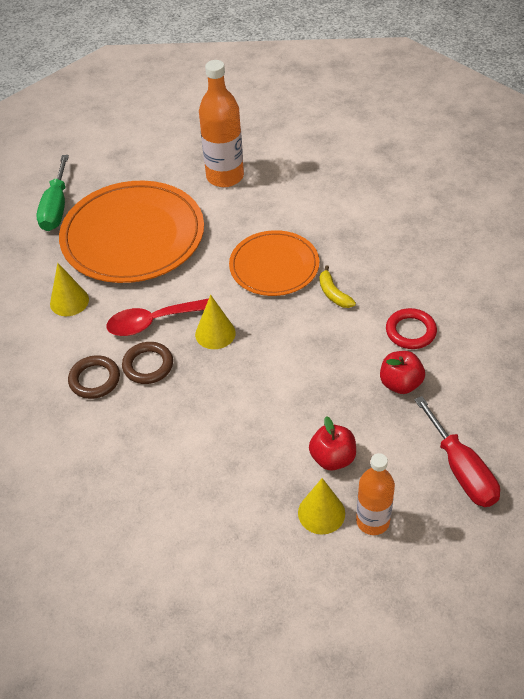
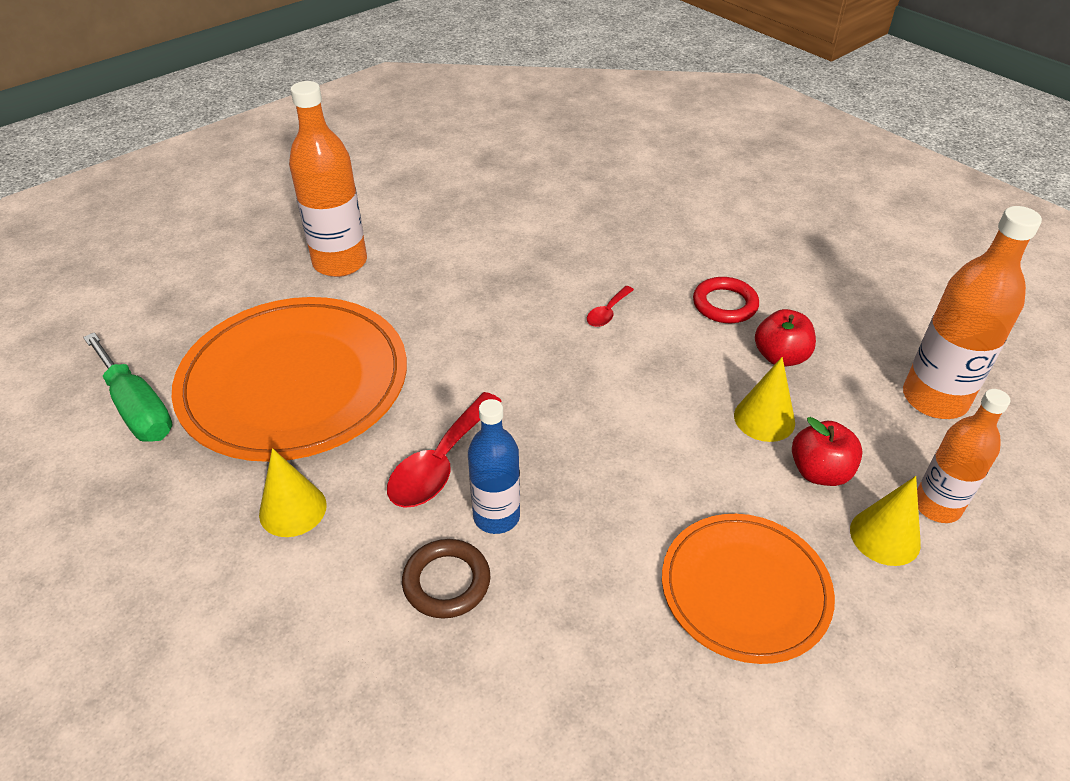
camera: 45 degrees left, 5 degrees down
brown ring [122,342,173,384] -> blue bottle [468,399,520,534]
yellow cone [195,295,236,349] -> yellow cone moved to [734,357,795,442]
orange plate [229,230,319,296] -> orange plate moved to [662,514,835,664]
yellow banana [319,265,356,308] -> red spoon [587,286,634,327]
red screwdriver [414,396,500,507] -> orange bottle [903,206,1042,419]

